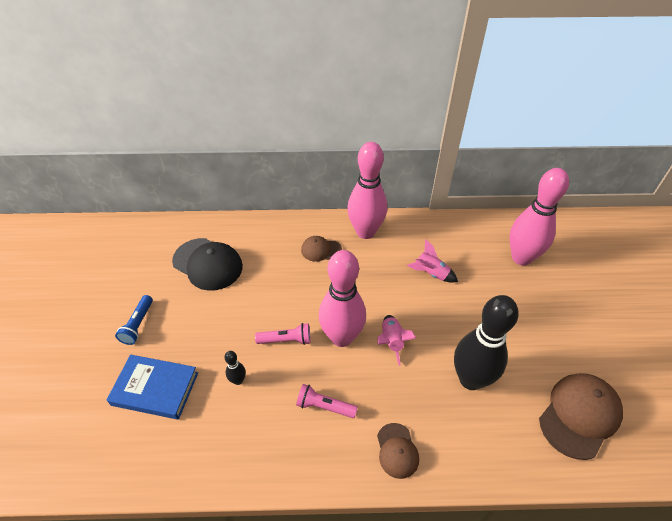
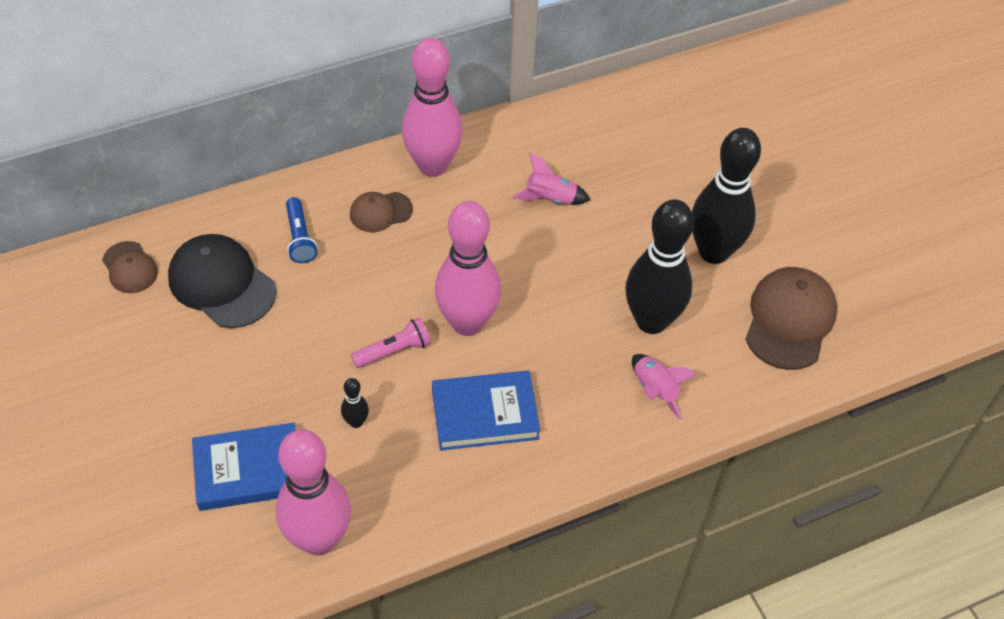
camera: 25 degrees left, 5 degrees up
blue flashlight [115,295,153,345] -> blue flashlight moved to [286,197,317,263]
black cap [172,238,243,291] -> black cap turned 150 degrees counterclockwise [168,234,276,328]
pink flashlight [296,384,358,418] -> blue book [432,371,540,450]
pink rocket [377,315,416,366] -> pink rocket moved to [632,354,697,420]
brown cap [377,423,419,479] -> brown cap moved to [102,241,158,293]
pink bowling pin [509,168,569,266] -> pink bowling pin moved to [276,429,351,556]
none -> black bowling pin [692,128,761,264]

